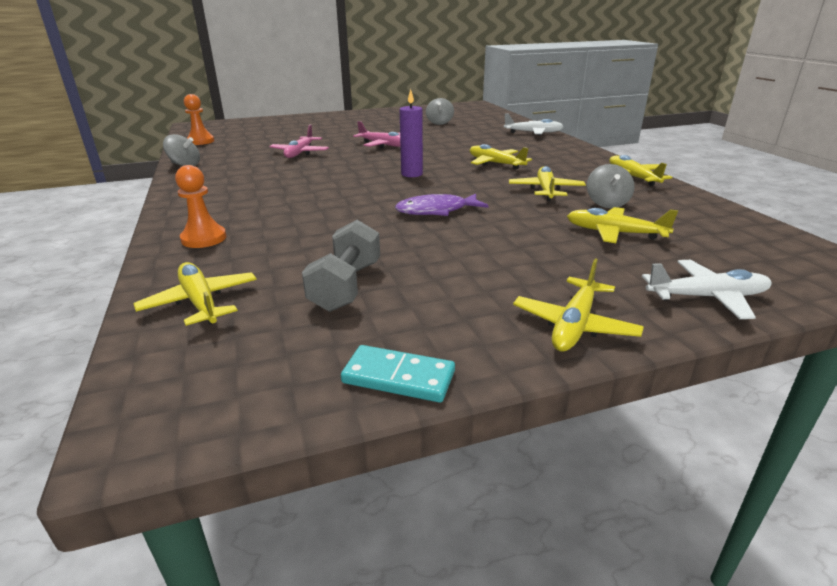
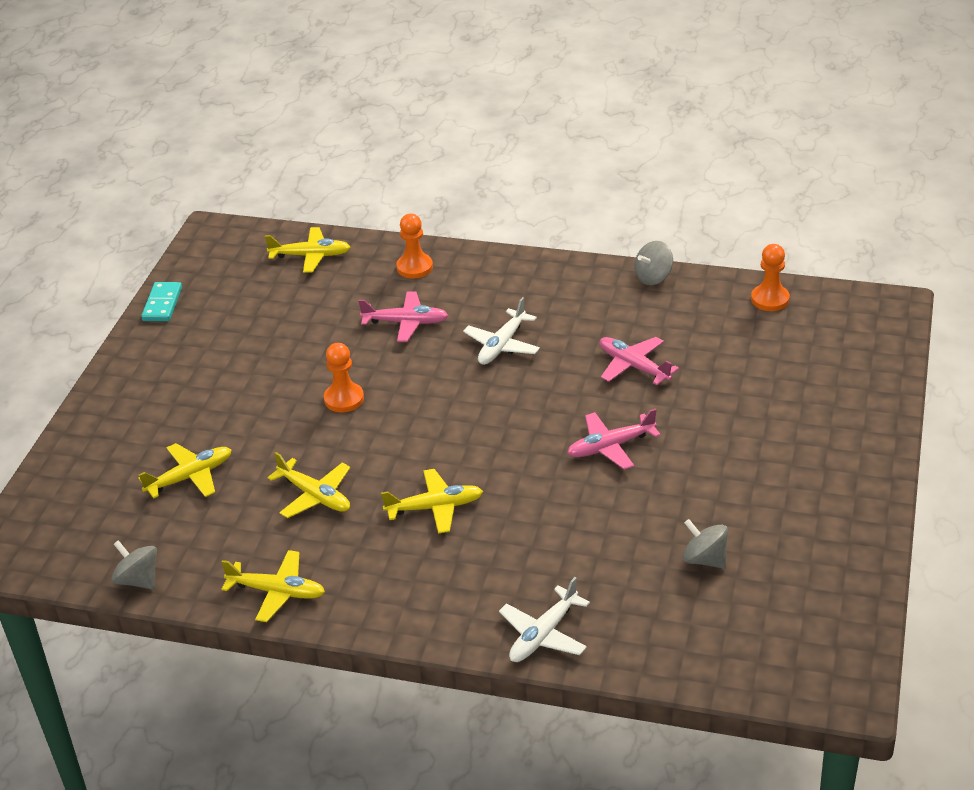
camera: 125 degrees right, 10 degrees up
grey dumbbell [302,220,380,312] -> none
turquoise domino [341,345,455,402] -> turquoise domino turned 45 degrees counterclockwise [141,282,182,321]
purple fish [395,194,489,216] -> orange pawn [324,343,364,412]
purple candle [400,89,423,177] -> none
yellow plane [513,258,644,352] -> none
grey spinning top [587,164,635,208] -> grey spinning top moved to [112,540,157,589]
white plane [642,260,772,319] -> white plane moved to [463,297,540,365]
none -> pink plane [358,291,449,342]

